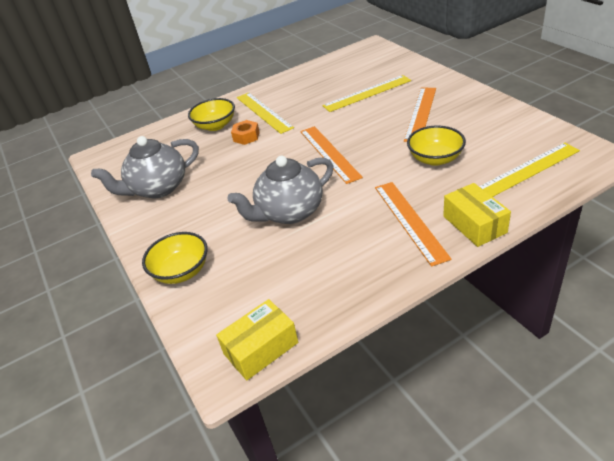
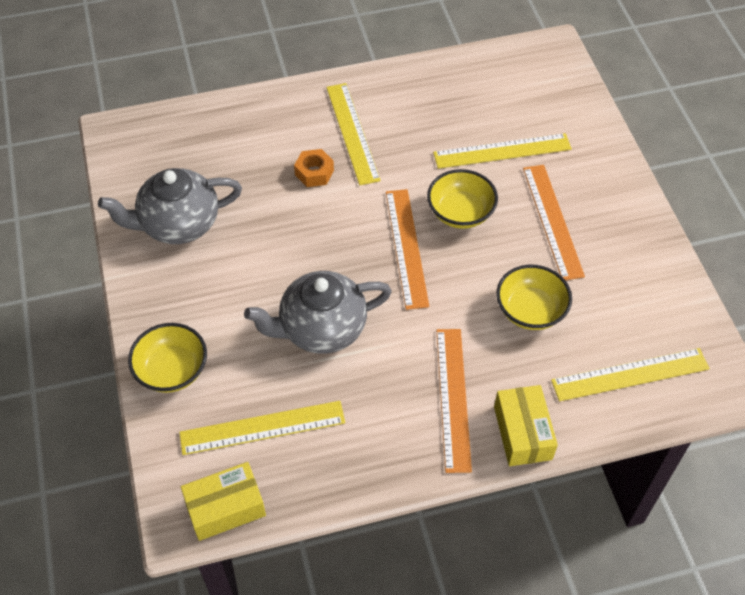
camera: 10 degrees right, 15 degrees up
yellow bowl [188,98,235,131] -> yellow bowl moved to [427,169,498,229]
orange ruler [404,87,436,142] -> orange ruler turned 45 degrees counterclockwise [523,165,585,280]
none -> yellow ruler [179,401,345,455]

